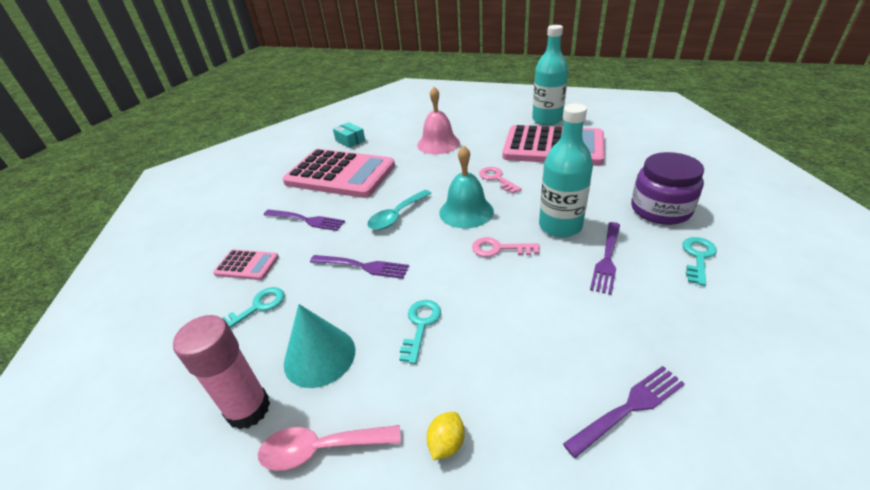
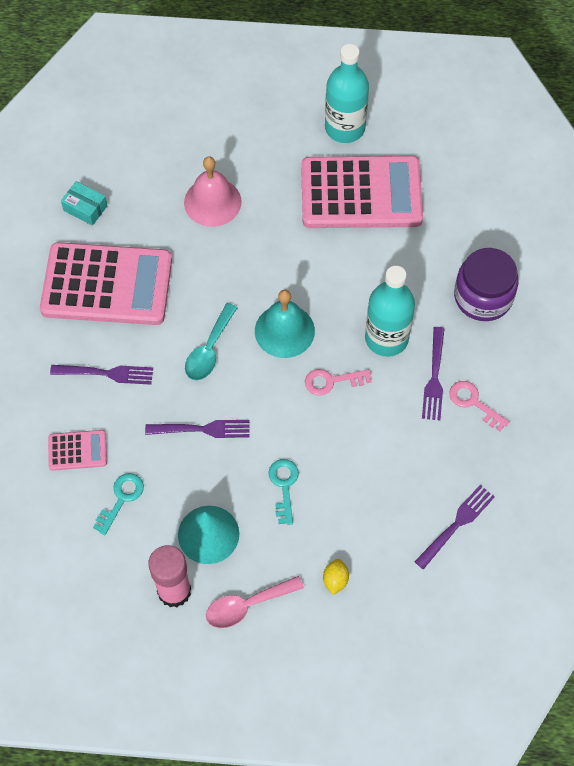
camera: 20 degrees left, 25 degrees up
pink key [479,167,522,194] -> pink key moved to [449,381,509,431]
turquoise key [682,237,717,286] -> none

